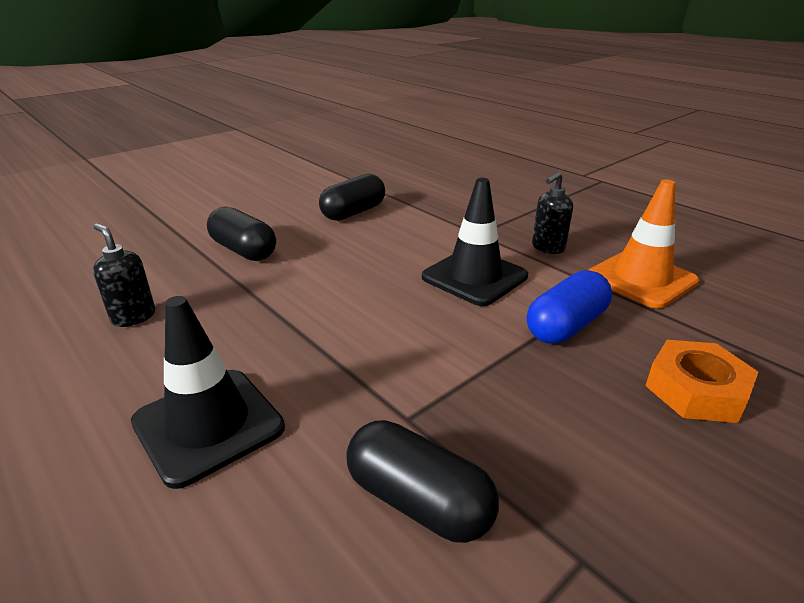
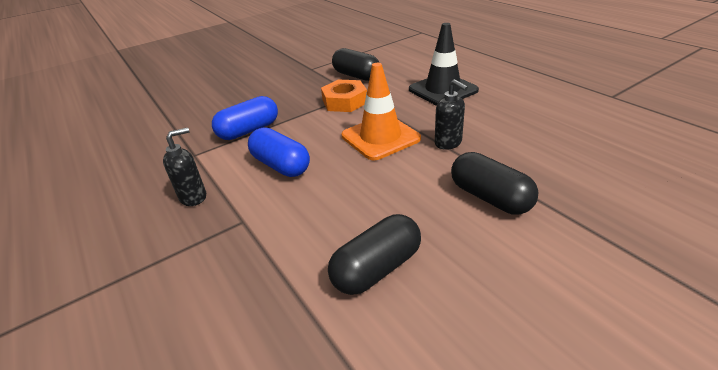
camera: 170 degrees left, 5 degrees up
black soap dispenser [93,223,155,327] -> black soap dispenser moved to [435,79,468,150]
black traffic cone [422,178,528,306] -> blue capsule [248,128,310,177]
orange traffic cone [589,179,699,309] -> orange traffic cone moved to [341,63,421,160]
orange nut [645,340,758,423] -> orange nut moved to [321,80,367,112]

